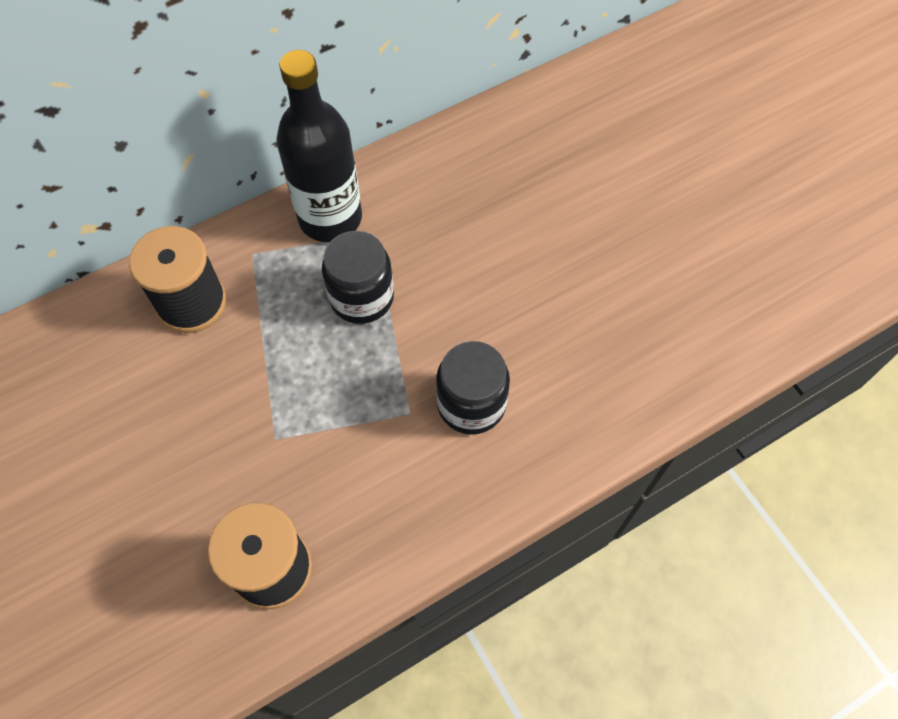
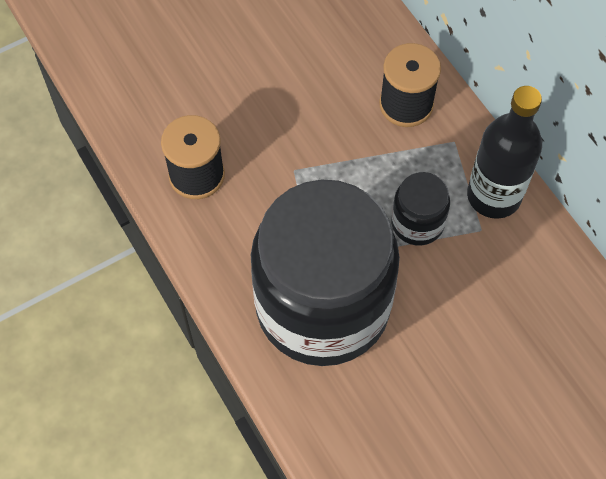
camera: 90 degrees right, 0 degrees up
black jar [436,341,510,435] -> black jar [251,180,400,366], size x2.41

